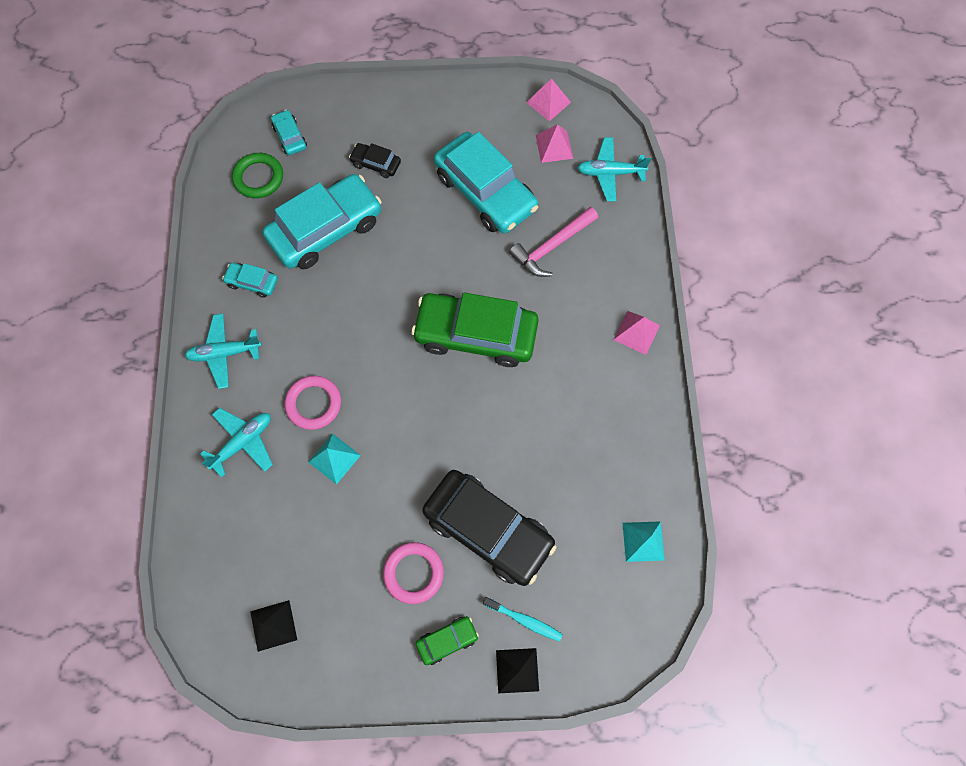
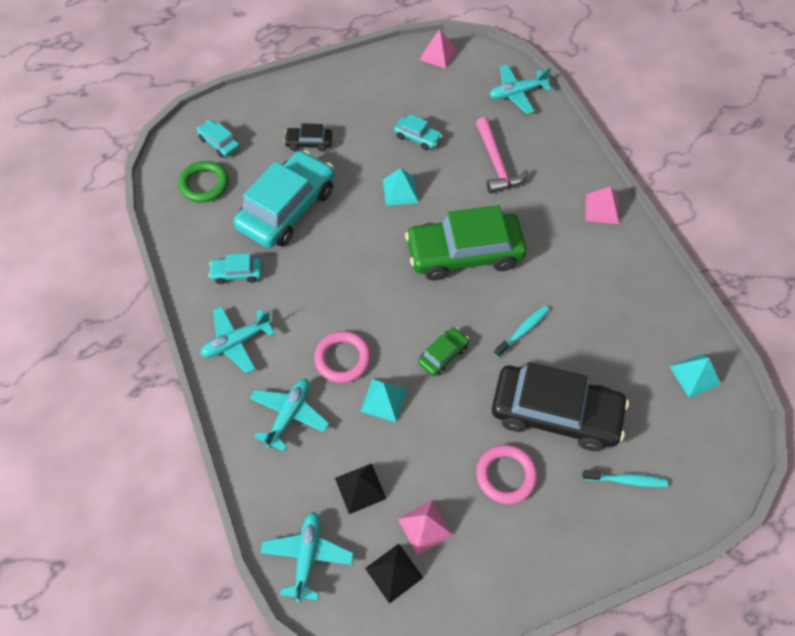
camera: 20 degrees left, 10 degrees down
green car [416,616,479,665] -> green car moved to [418,327,469,376]
turquoise car [434,132,538,234] -> turquoise car [394,114,443,150], size x0.44
black pyramid [496,648,539,693] -> black pyramid moved to [335,463,386,514]
pink hammer [509,207,598,277] -> pink hammer turned 45 degrees counterclockwise [476,117,528,194]
pink pyramid [536,124,573,163] -> pink pyramid moved to [398,500,453,555]
none -> turquoise plane [260,512,354,602]
none -> turquoise pyramid [383,168,419,206]
none -> turquoise toothbrush [494,306,549,357]

